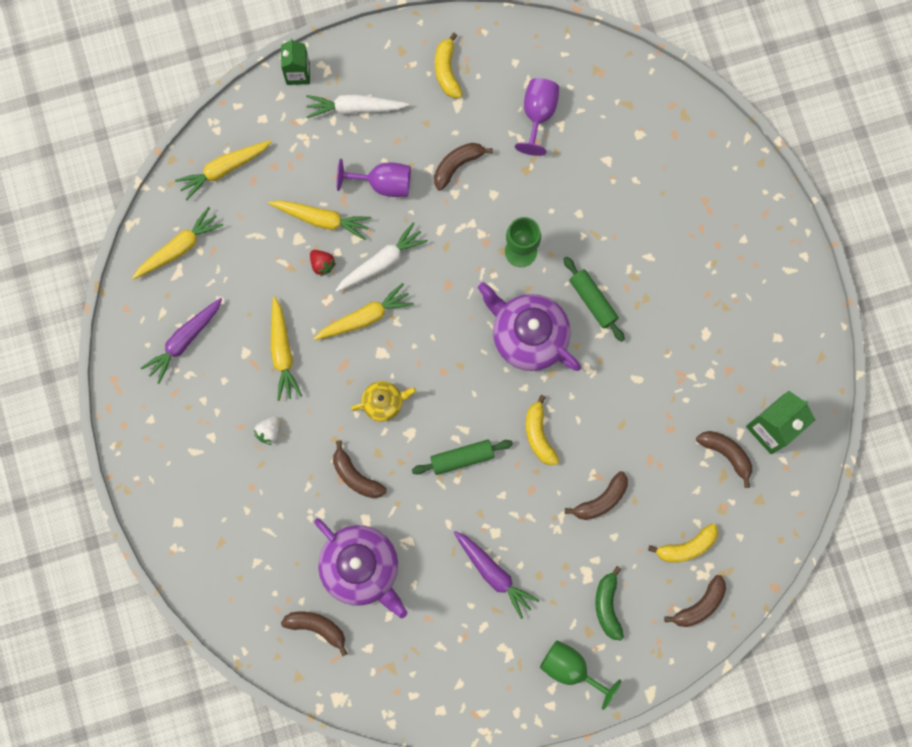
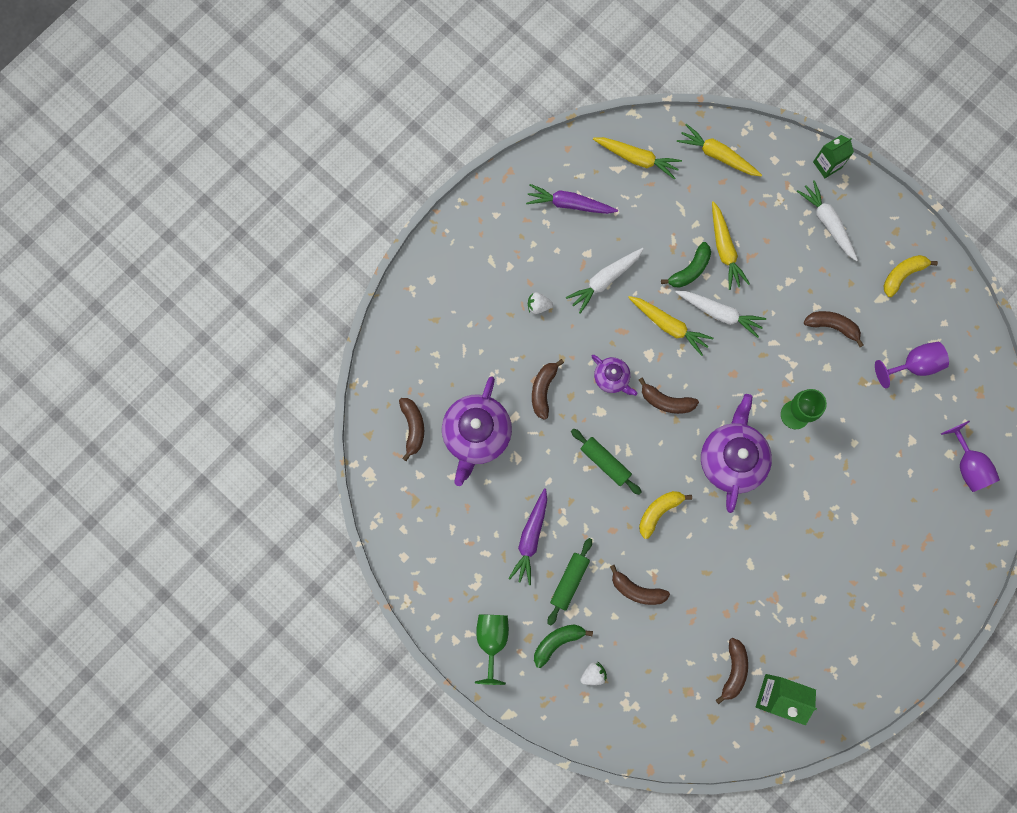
camera: 60 degrees right, 0 degrees up
yellow carrot [271,296,302,401] -> white carrot [566,248,644,314]
red strawberry [310,250,336,276] -> green banana [661,242,711,288]
purple goblet [337,158,411,197] -> purple goblet moved to [941,421,1000,492]
yellow teapot [351,381,416,421] -> purple teapot [592,355,638,396]
green rolling pin [563,257,625,342] -> green rolling pin moved to [548,538,592,625]
yellow banana [648,523,718,562] -> none
brown banana [664,575,726,627] -> brown banana moved to [639,378,699,414]
none -> white strawberry [580,662,607,685]

